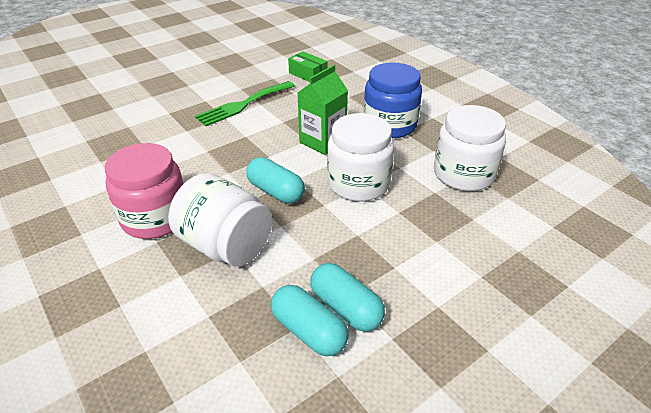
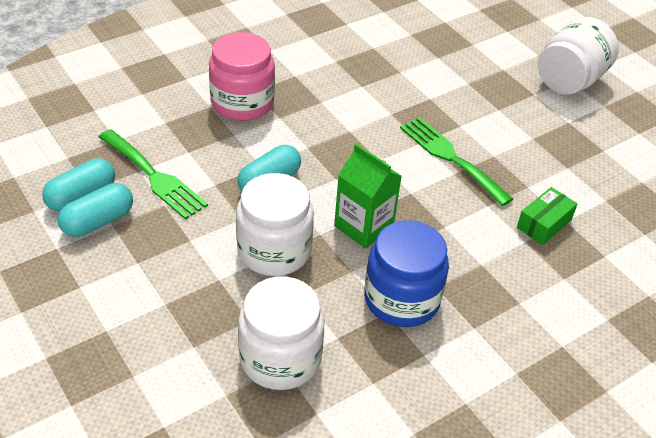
camera: 90 degrees right, 5 degrees up
white jar [168,173,272,267] -> white jar moved to [538,17,619,94]
none -> green fork [99,129,208,220]

